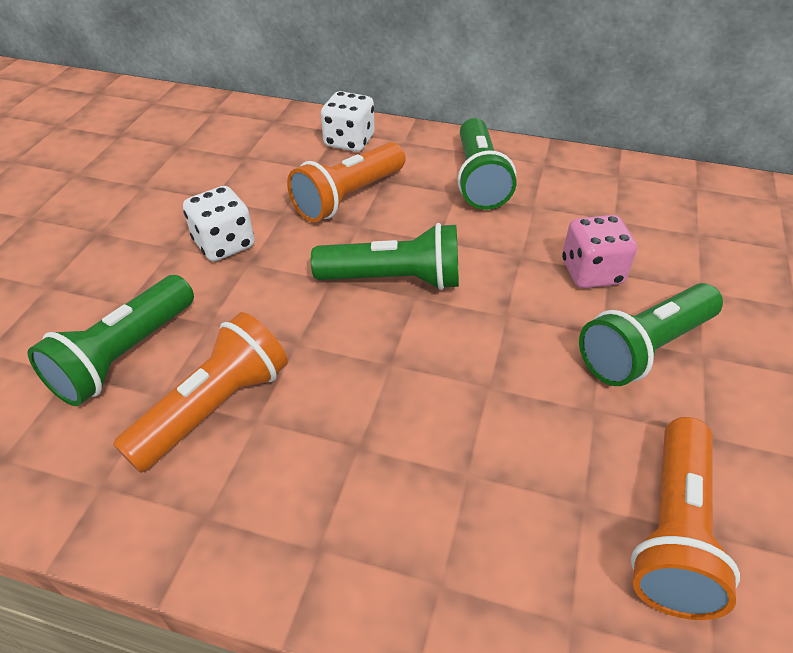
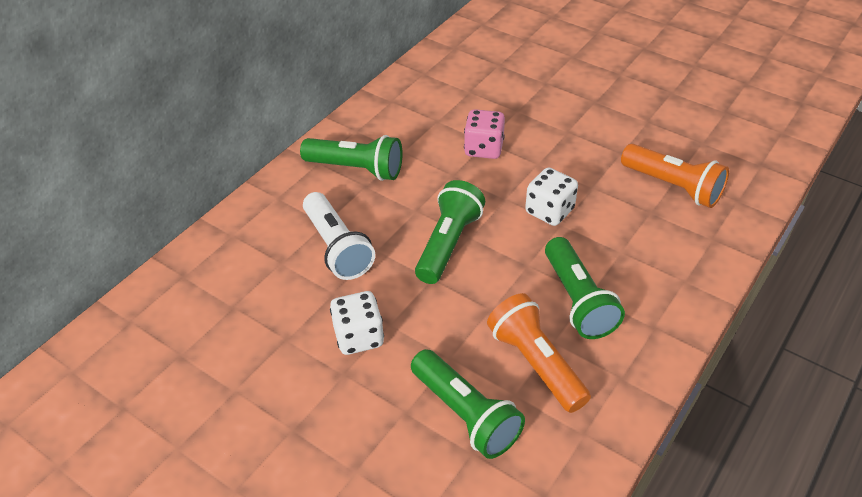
camera: 70 degrees left, 0 degrees up
orange flashlight [287,142,405,222] -> white flashlight [303,192,375,280]
white dice [321,91,375,152] -> white dice moved to [525,167,578,226]
green flashlight [579,283,723,386] -> green flashlight moved to [545,237,625,339]

